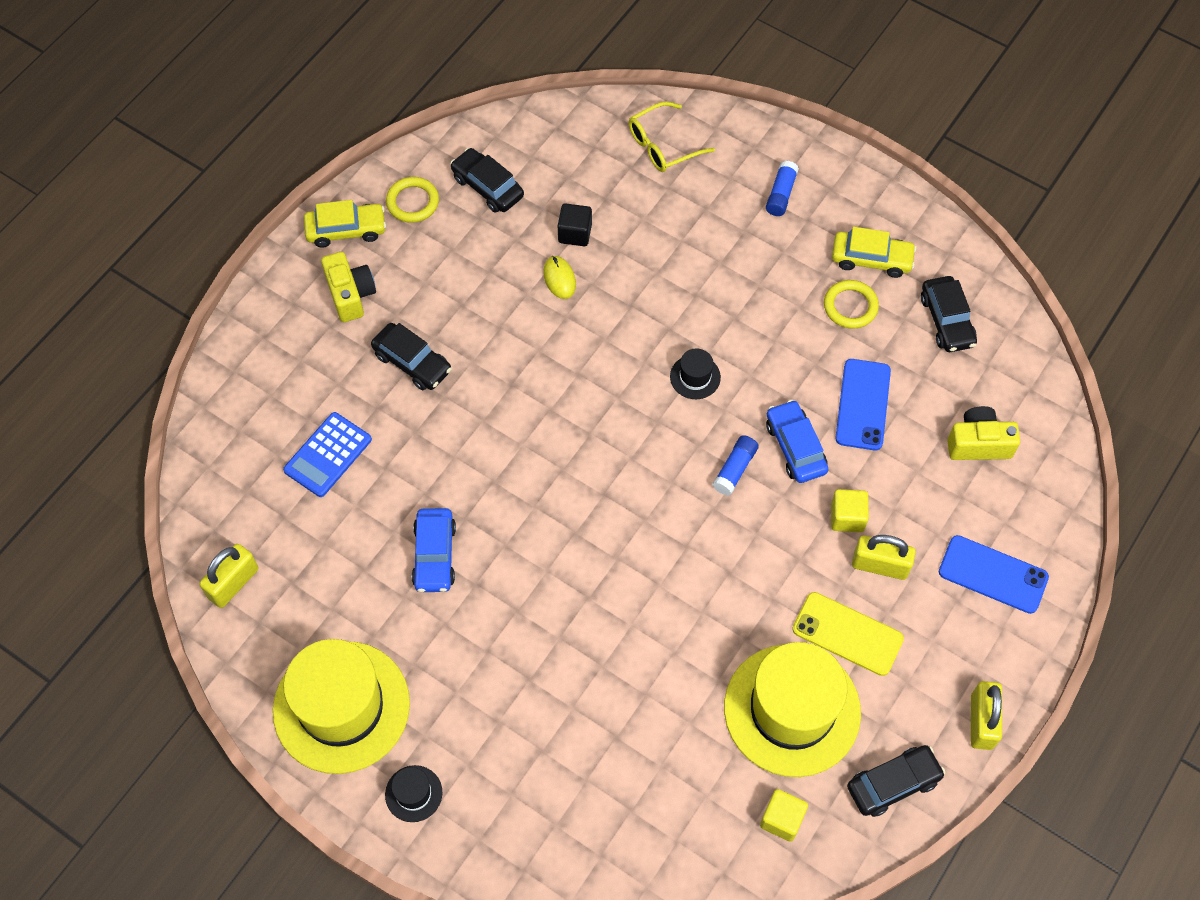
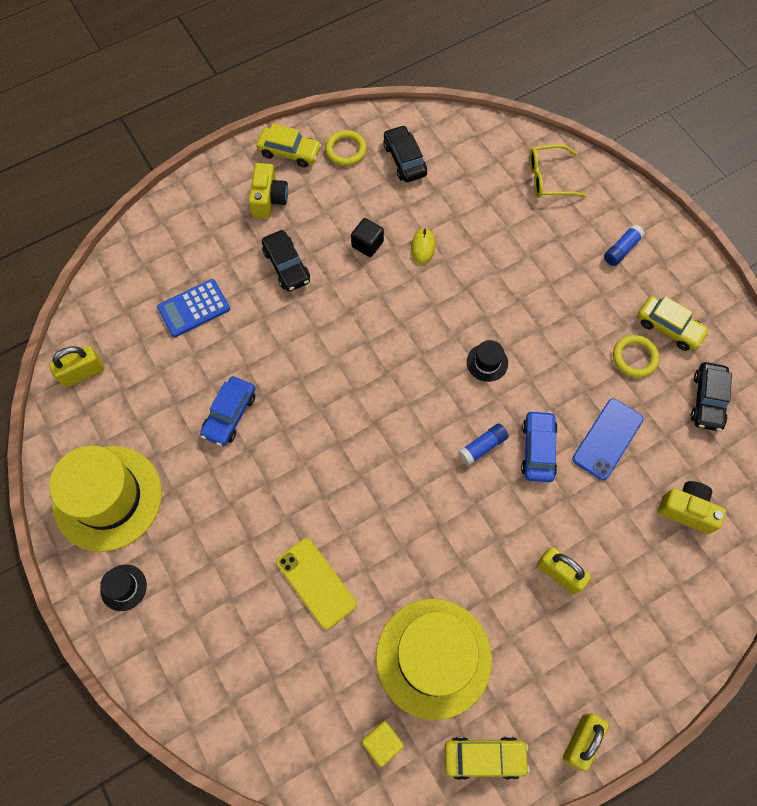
camera: 25 degrees right, 5 degrees up
black cube [558,203,592,246] -> black cube moved to [351,218,384,257]
yellow phone [792,592,904,676] -> yellow phone moved to [276,538,357,629]
yellow cube [831,489,869,532] -> none
black car [847,745,945,817] -> yellow car [444,737,530,780]
blue phone [939,535,1049,614] -> none

